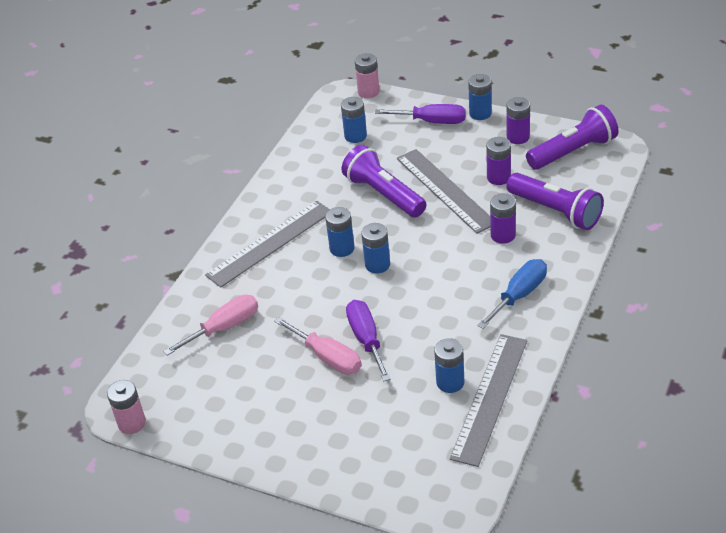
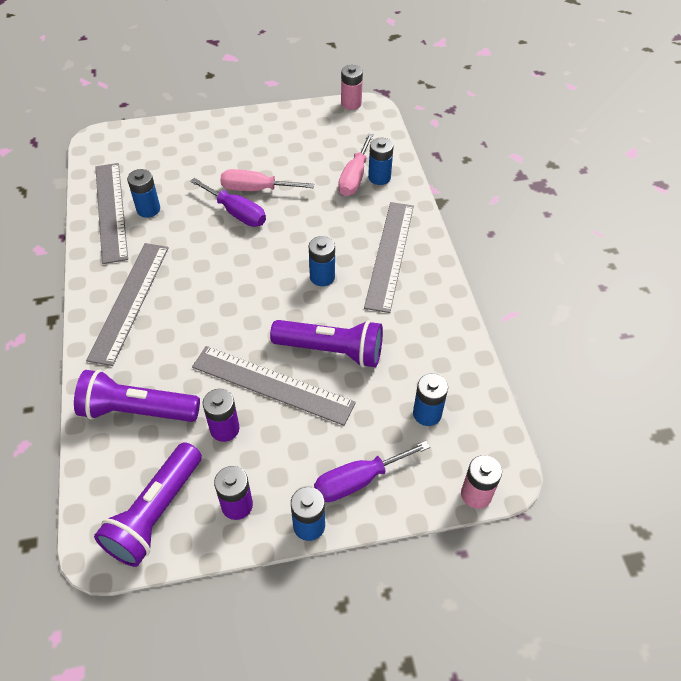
camera: 140 degrees right, 10 degrees up
blue battery [361,223,390,273] -> blue battery moved to [368,138,394,185]
blue screwdriver [477,259,547,329] -> grey ruler [86,243,169,366]
purple battery [490,193,516,244] -> none

